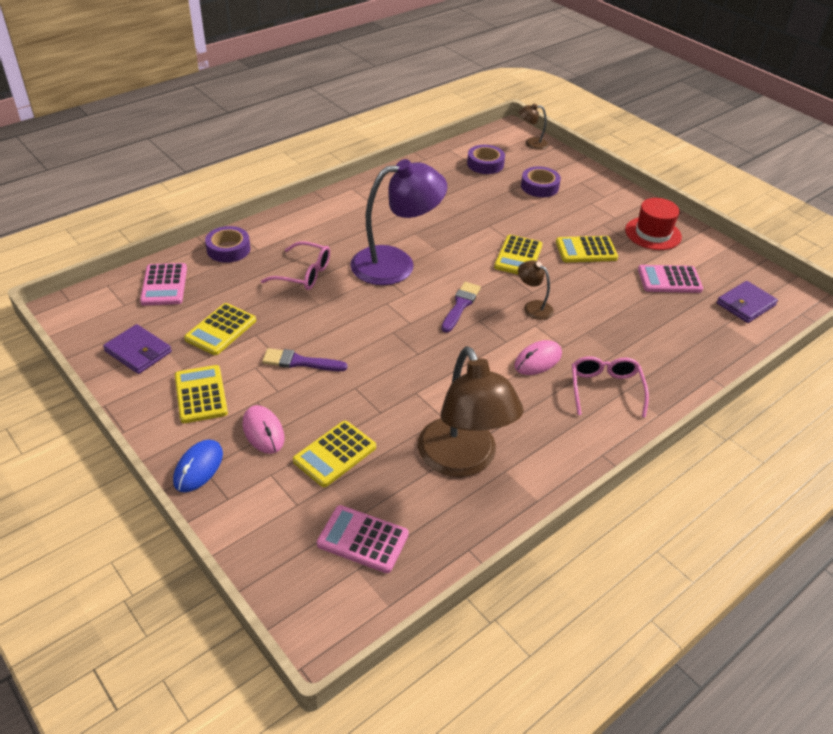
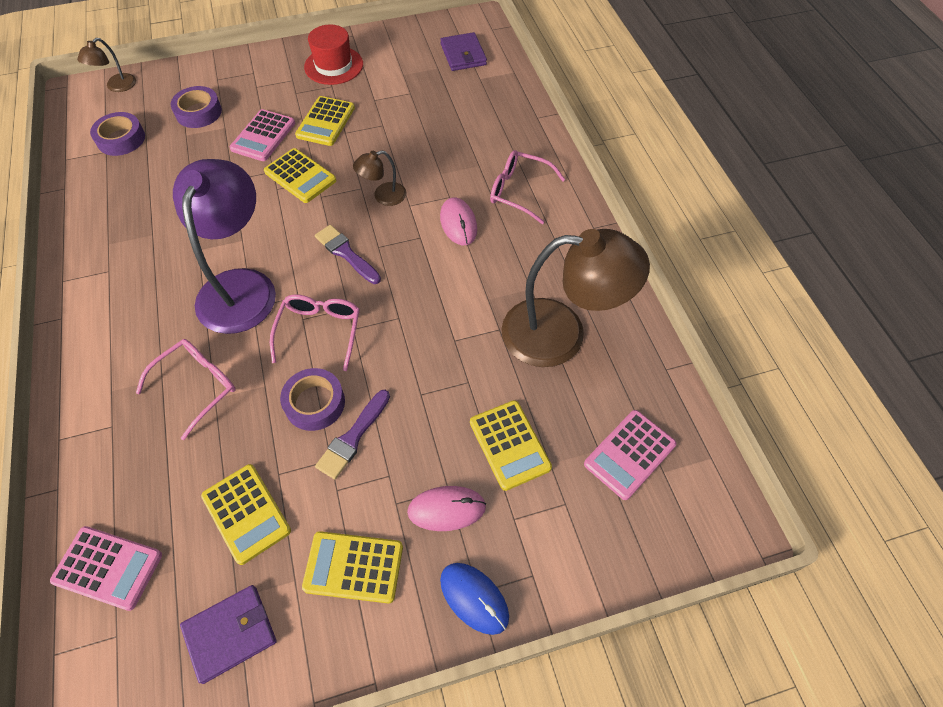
camera: 65 degrees left, 15 degrees up
purple tape [205,226,250,263] -> purple tape moved to [280,368,345,431]
pink calculator [638,265,703,293] -> pink calculator moved to [230,109,295,161]
none -> pink glasses [270,294,360,371]

